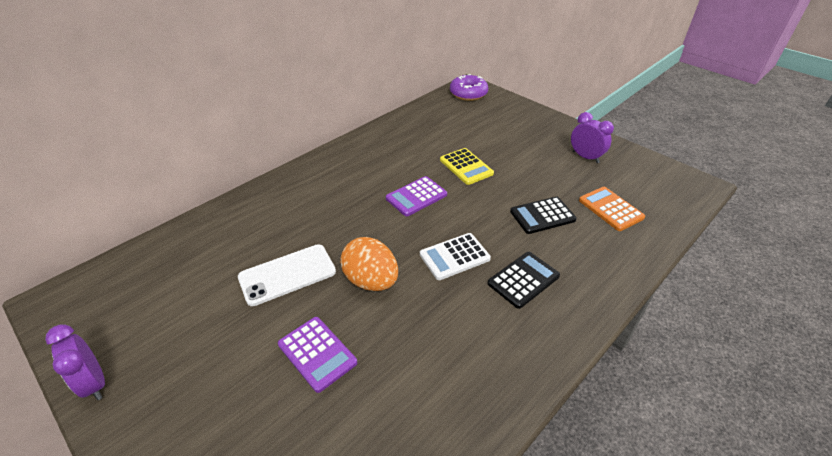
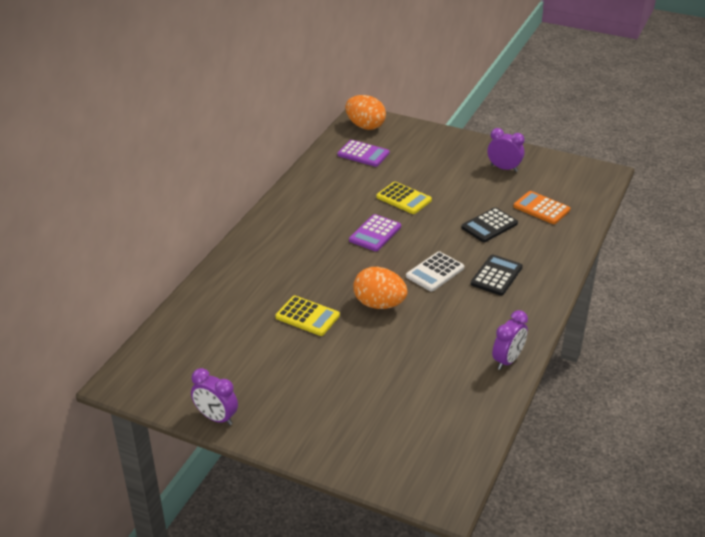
camera: 20 degrees left, 5 degrees down
white phone [238,244,336,306] -> yellow calculator [275,296,340,336]
purple calculator [278,317,357,393] -> purple calculator moved to [338,140,389,167]
purple donut [450,74,488,101] -> orange egg [345,95,386,130]
none -> purple clock [492,310,528,370]

